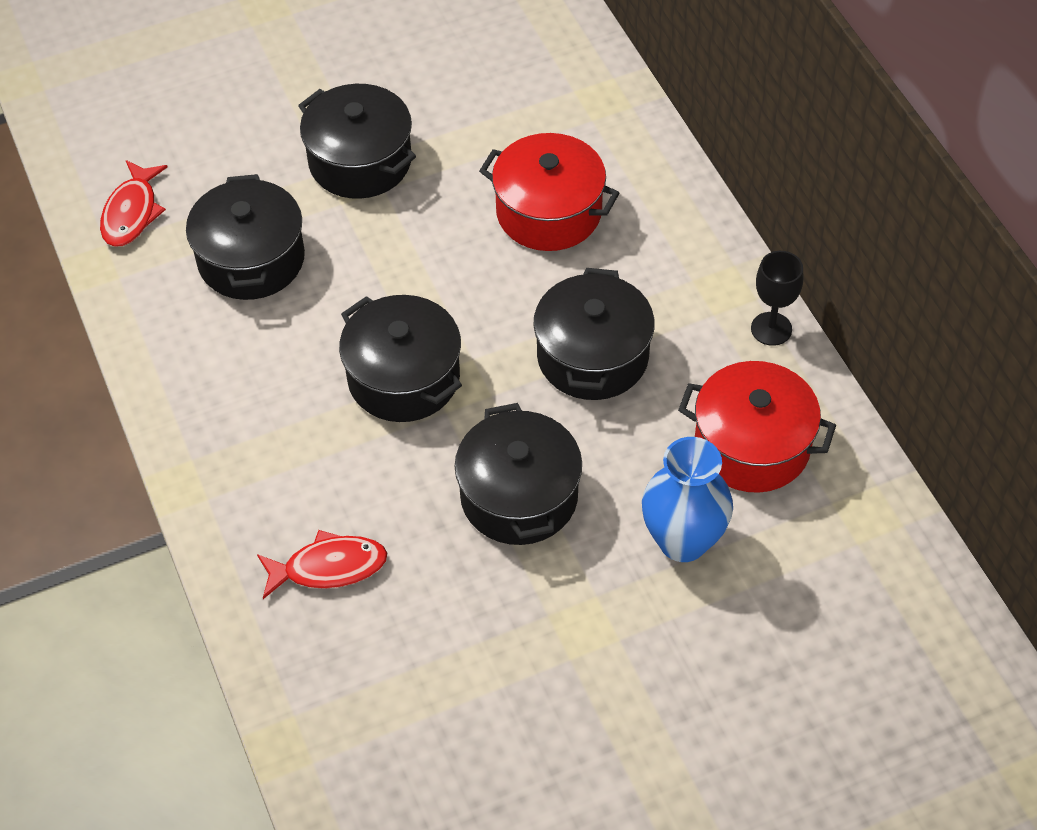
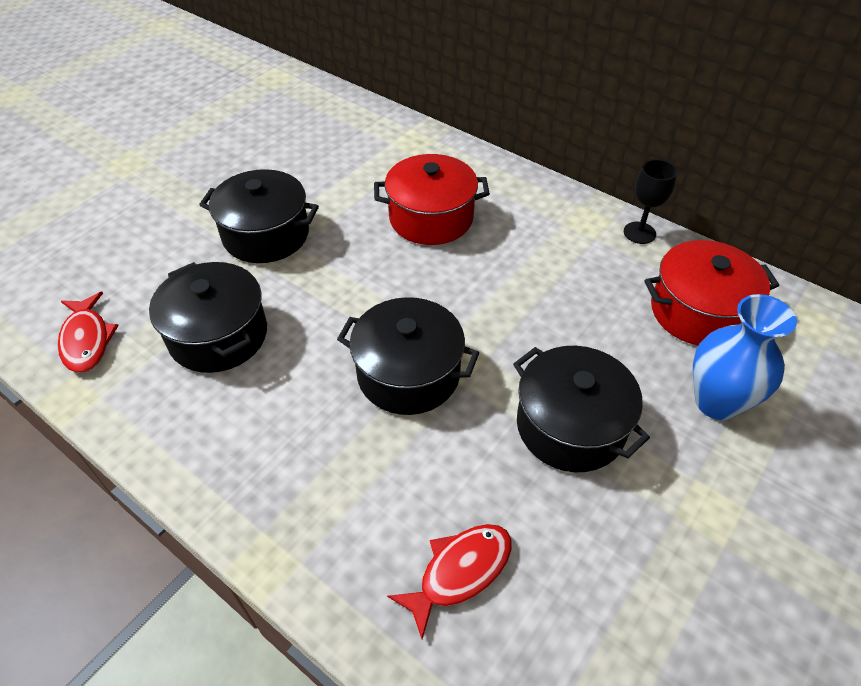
camera: 30 degrees left, 5 degrees down
black pot [533,268,655,400] -> none

